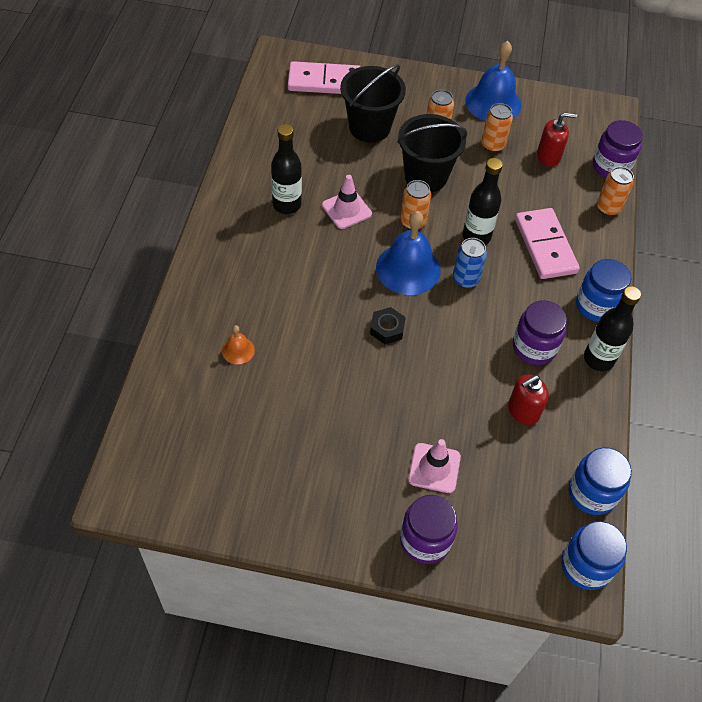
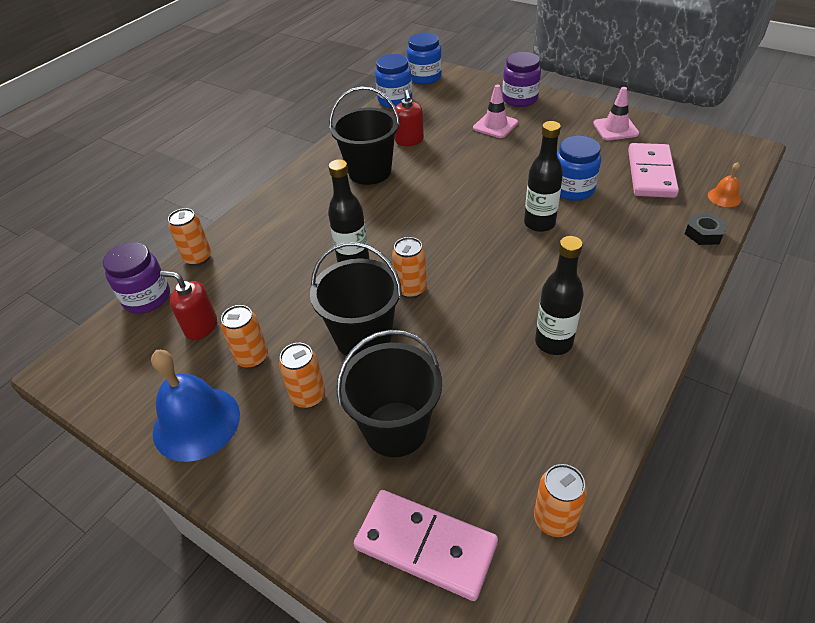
camera: 150 degrees left, 10 degrees down
orange bell [222,325,255,364] -> orange bell moved to [708,162,741,207]
pink traffic cone [322,175,372,229] -> pink traffic cone moved to [593,87,639,141]
black nut [370,307,406,344] -> black nut moved to [685,213,728,245]
blue bell [376,211,441,295] -> none
blue can [453,238,487,288] -> none
red soap dispenser [508,375,549,425] -> red soap dispenser turned 90 degrees clockwise [393,90,424,146]
purple jar [513,300,567,365] -> black bucket [329,86,400,185]
pink domino [515,208,580,279] -> pink domino moved to [628,143,679,198]
blue jar [576,259,631,322] -> blue jar moved to [557,136,601,201]
black bottle [584,286,641,371] -> black bottle moved to [524,121,563,232]
none -> orange can [534,464,587,537]

